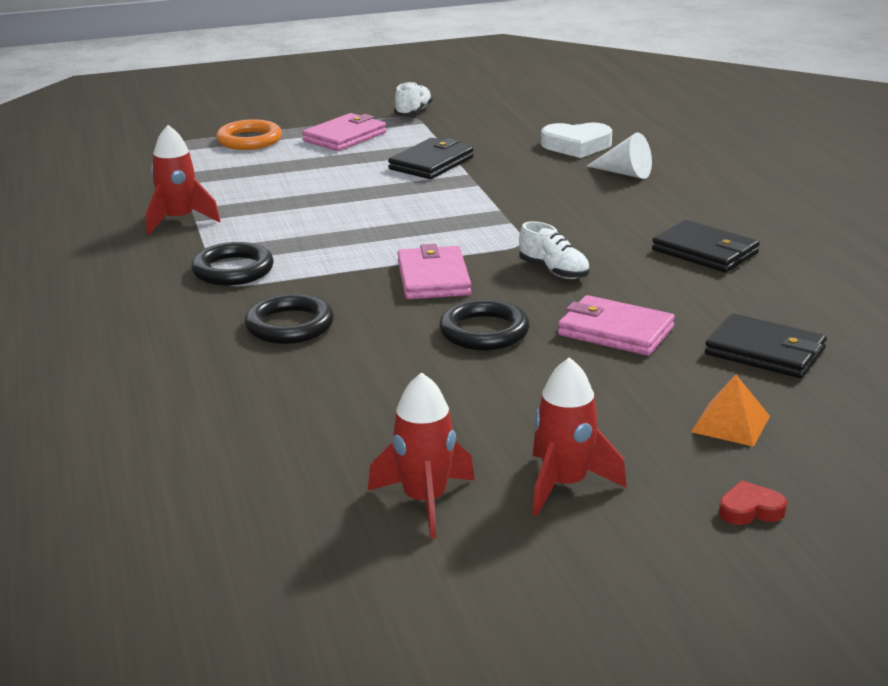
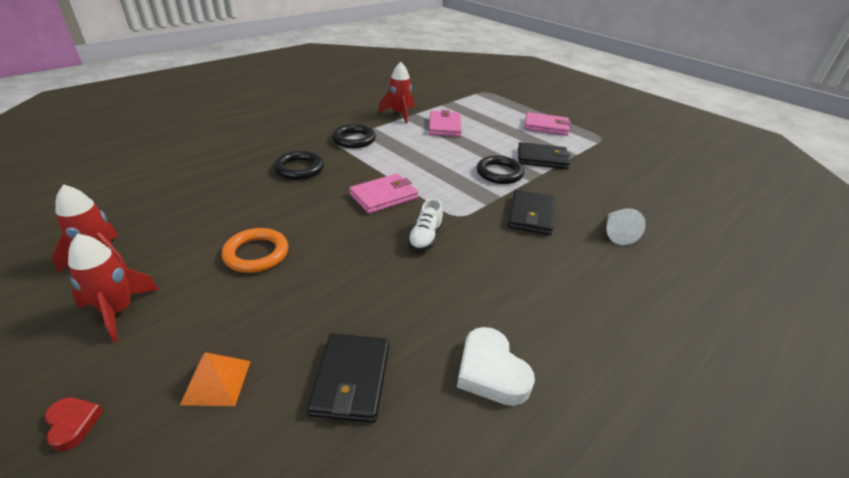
camera: 60 degrees right, 10 degrees up
orange ring [216,119,282,150] -> orange ring moved to [221,228,288,273]
white shoe [394,82,433,116] -> none
black ring [439,299,530,351] -> black ring moved to [477,155,524,184]
white heart [541,122,612,158] -> white heart moved to [457,327,535,406]
pink wallet [558,295,675,356] -> pink wallet moved to [429,110,462,137]
black wallet [652,220,760,273] -> black wallet moved to [508,190,555,235]

